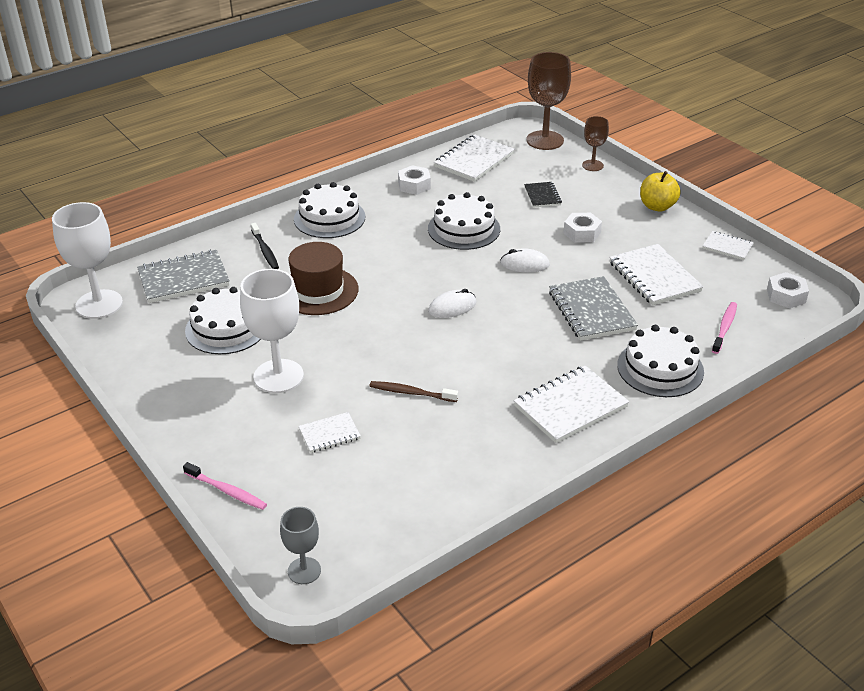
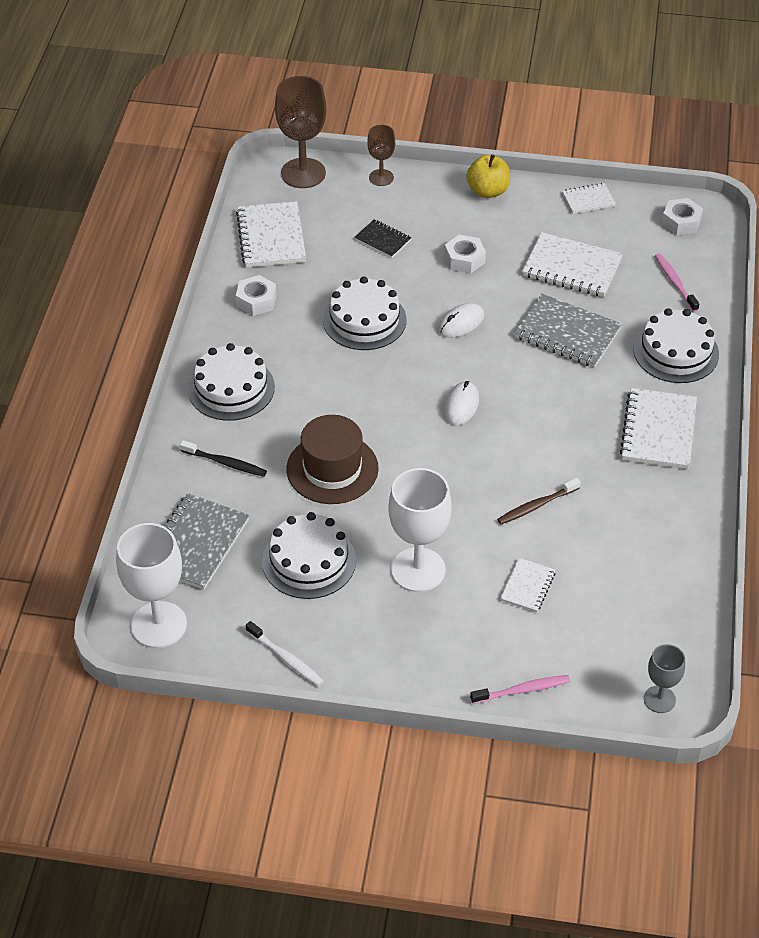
camera: 45 degrees left, 10 degrees up
none -> white toothbrush [246,621,324,686]

